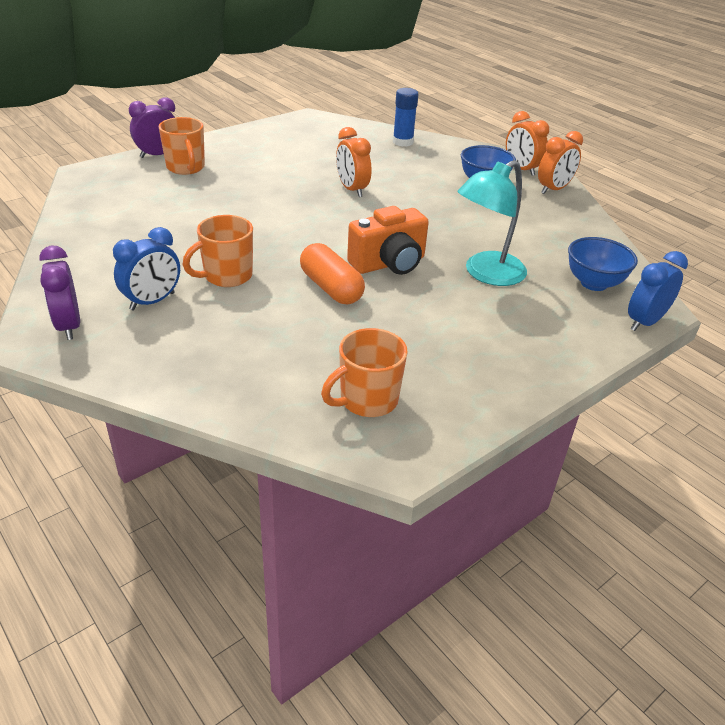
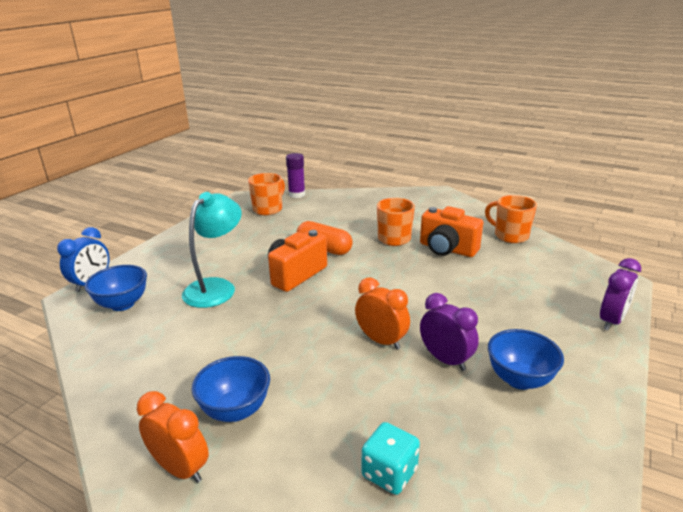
camera: 160 degrees right, 10 degrees down
purple clock [39,245,80,340] -> purple clock moved to [420,293,479,371]
blue clock [113,227,180,310] -> none
orange mug [158,117,205,175] -> orange mug moved to [485,195,537,243]
blue glue stick [393,88,418,147] -> turquoise dice [362,422,420,495]
orange clock [538,131,583,194] -> none
none -> purple glue stick [286,153,305,198]
none -> orange camera [420,206,483,257]
none -> blue bowl [488,329,564,390]

